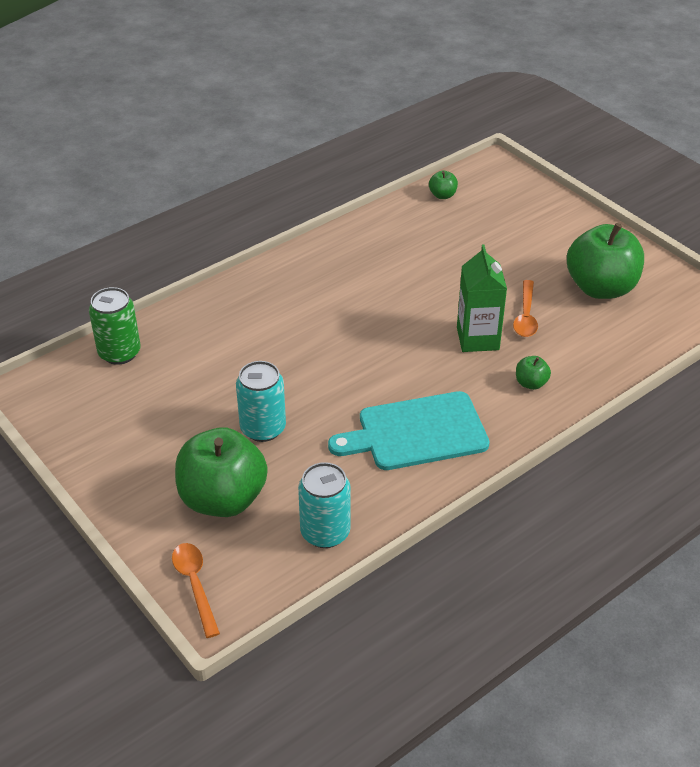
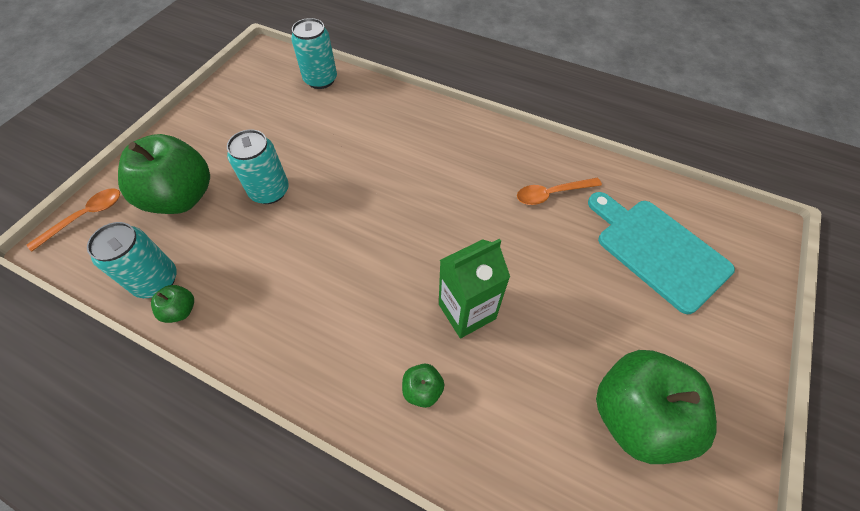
camera: 65 degrees right, 15 degrees up
green can [89,287,141,365] -> turquoise can [291,18,337,89]
turquoise cutting board [328,391,490,470] -> turquoise cutting board moved to [588,192,735,314]
green apple [429,171,458,199] -> green apple moved to [151,285,194,323]
orange spoon [513,280,538,337] -> orange spoon moved to [517,178,602,205]

